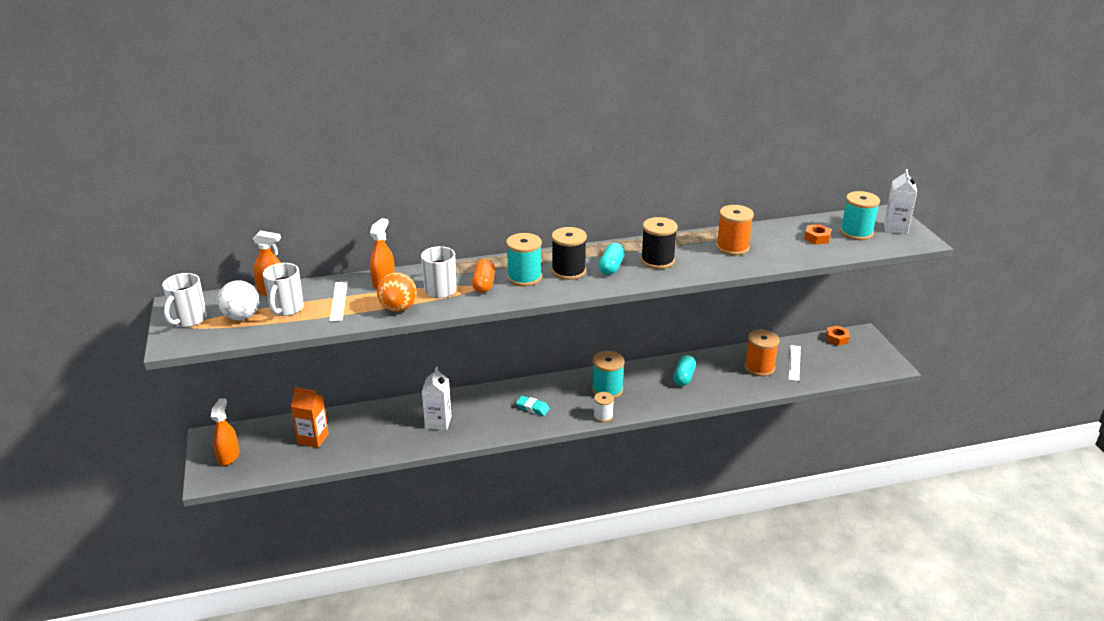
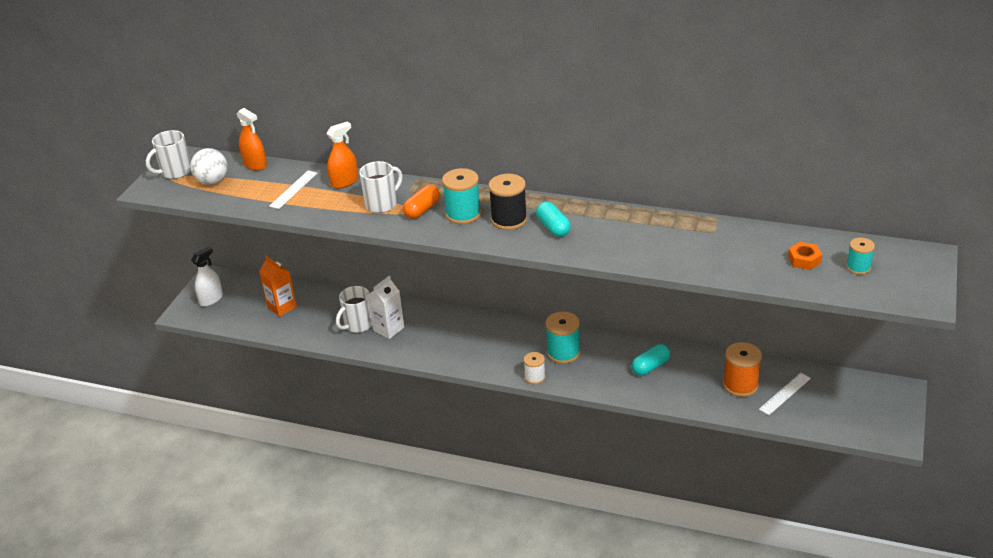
camera: 35 degrees right, 5 degrees up
orange spray bottle [211,398,239,466] -> white spray bottle [191,247,223,307]
white mug [263,263,304,316] -> white mug moved to [336,286,372,333]
orange ball [377,272,417,312] -> none
turquoise eraser [516,396,550,416] -> none
turquoise capsule [599,243,625,275] -> turquoise capsule turned 75 degrees counterclockwise [536,202,571,237]
black spool [641,217,677,269] -> none
orange spool [716,205,754,255] -> none
orange nut [826,326,850,346] -> none
turquoise spool [840,191,880,240] -> turquoise spool [846,237,875,275], size x0.61
white carton [884,169,917,234] -> none

